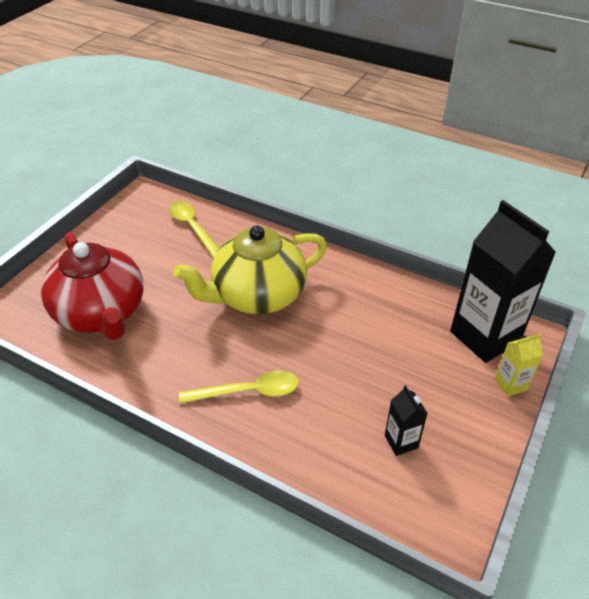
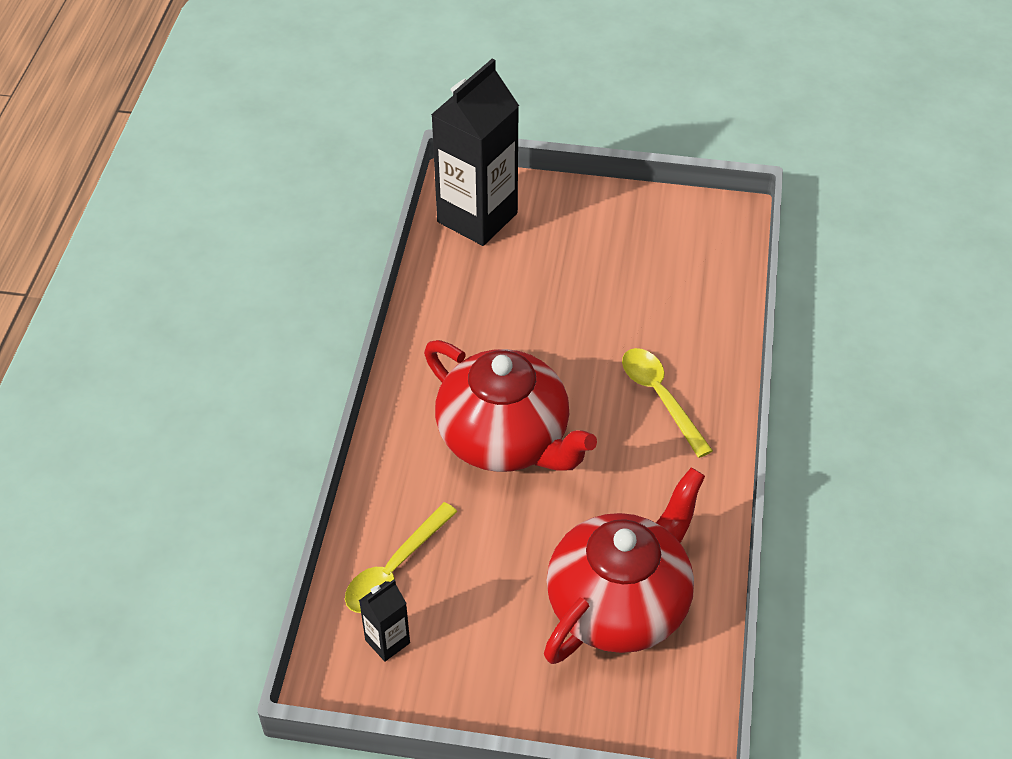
camera: 110 degrees left, 5 degrees up
yellow teapot [173,225,327,314] -> red teapot [424,340,597,472]
black carton [385,385,428,456] -> black carton moved to [359,580,410,661]
yellow carton [495,334,543,397] -> none

